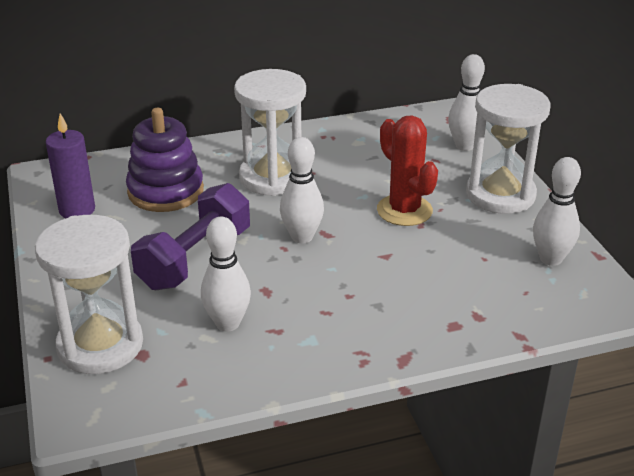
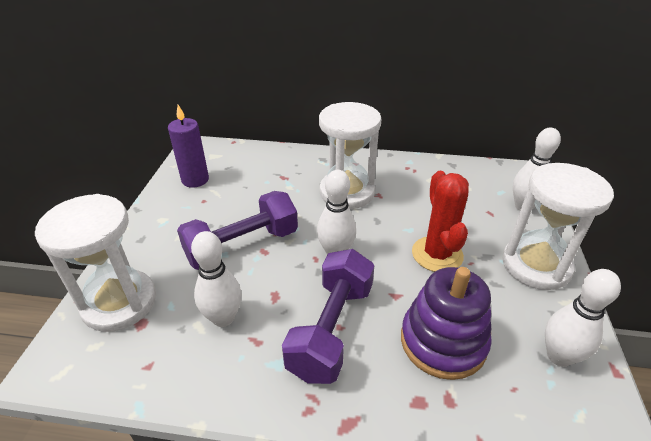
camera: 25 degrees right, 5 degrees up
purple stacking toy [126,108,204,212] -> purple stacking toy moved to [401,267,492,380]
none -> purple dumbbell [282,249,374,384]

